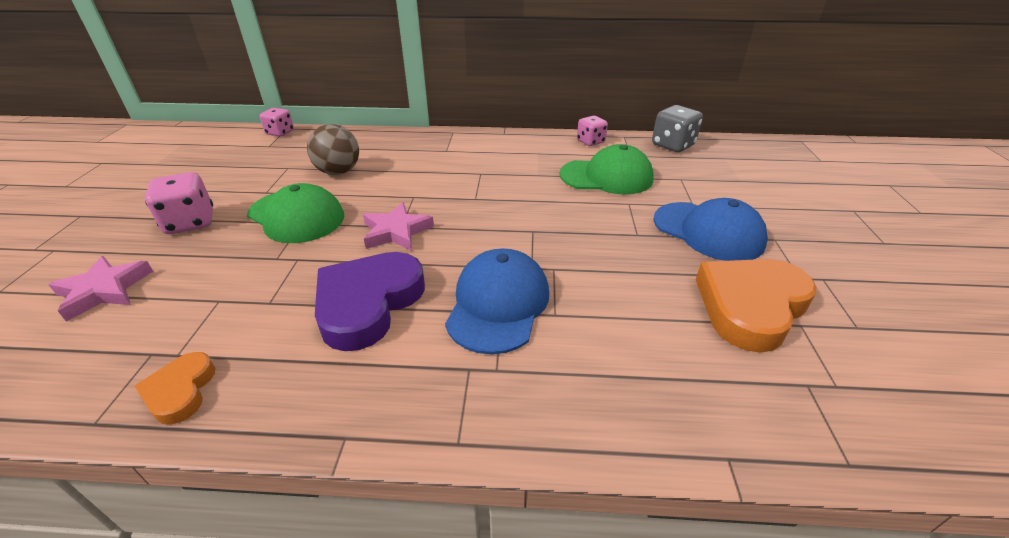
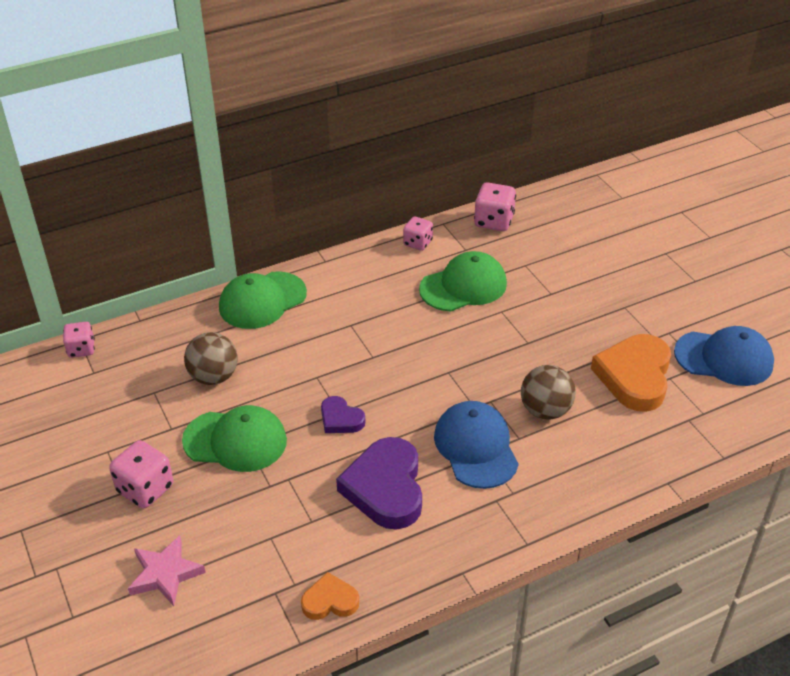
camera: 30 degrees left, 5 degrees up
orange heart [135,352,215,425] -> orange heart turned 120 degrees clockwise [301,572,359,620]
pink star [363,202,434,251] -> purple heart [321,396,365,433]
grey dice [652,105,703,152] -> pink dice [474,182,516,231]
blue cap [653,198,768,261] -> blue cap moved to [674,326,774,386]
none -> green cap [219,272,307,329]
none -> brown ball [521,365,576,419]

